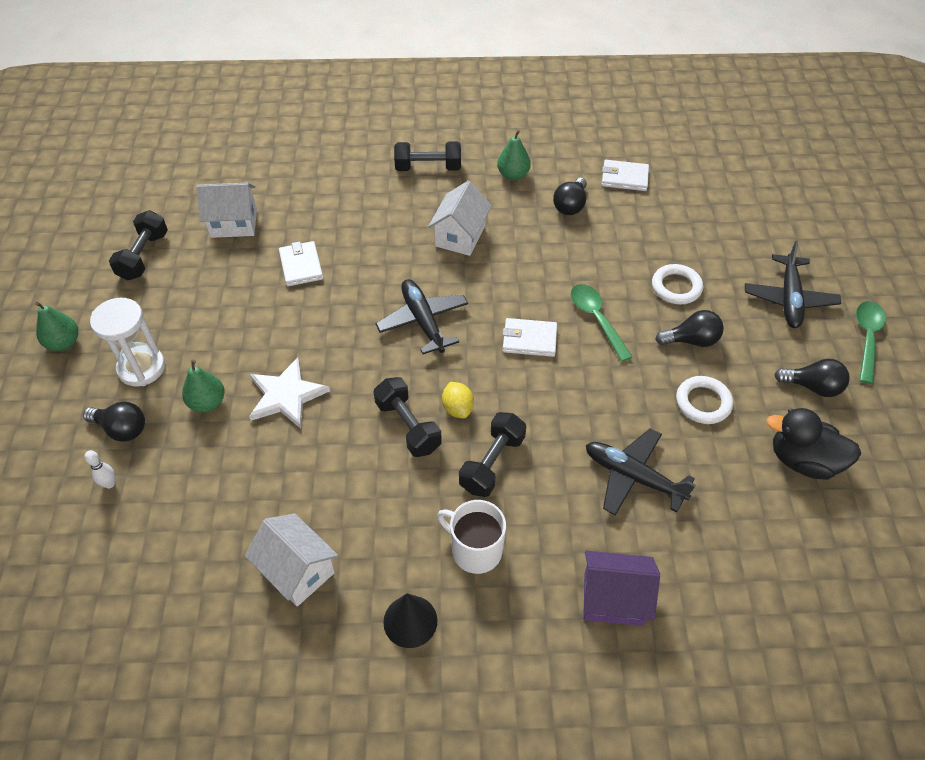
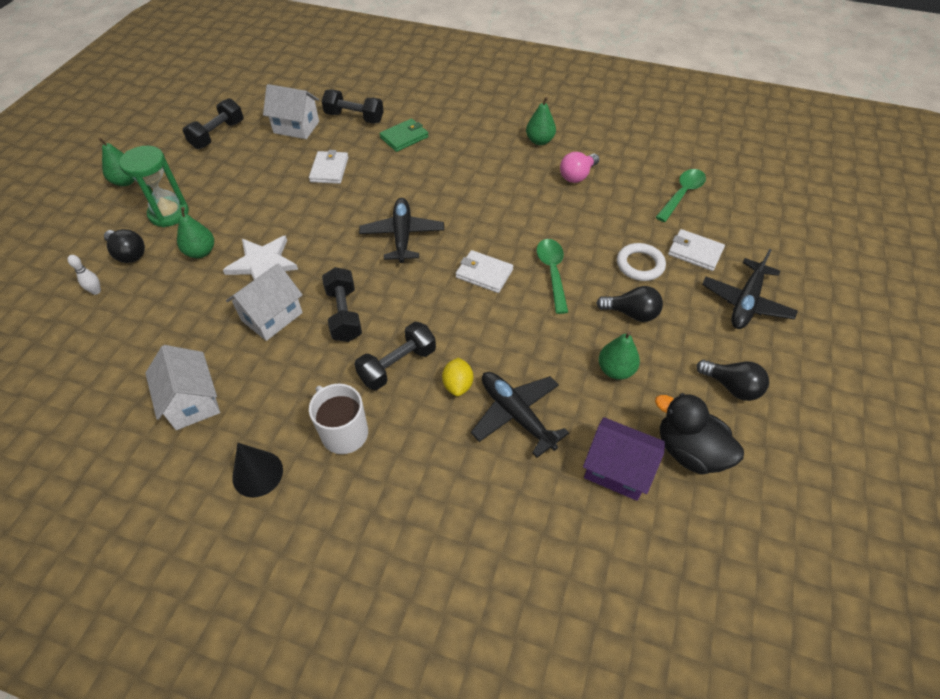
camera: 20 degrees right, 0 degrees up
white hourglass [90,298,165,387] -> green hourglass [119,146,189,227]
black dumbbell [394,141,461,171] -> black dumbbell moved to [322,90,384,123]
white house [428,181,492,256] -> white house moved to [226,263,303,341]
yellow lemon [442,382,474,418] -> yellow lemon moved to [442,358,473,396]
black light bulb [553,177,587,215] -> pink light bulb [560,152,599,183]
purple house [583,551,660,626] -> purple house moved to [583,417,665,501]
white wallet [602,160,649,191] -> white wallet moved to [668,229,725,271]
white ring [676,376,733,424] -> green pear [599,331,640,380]
green spoon [856,301,886,384] -> green spoon moved to [656,169,706,222]
none -> green wallet [379,119,429,152]

